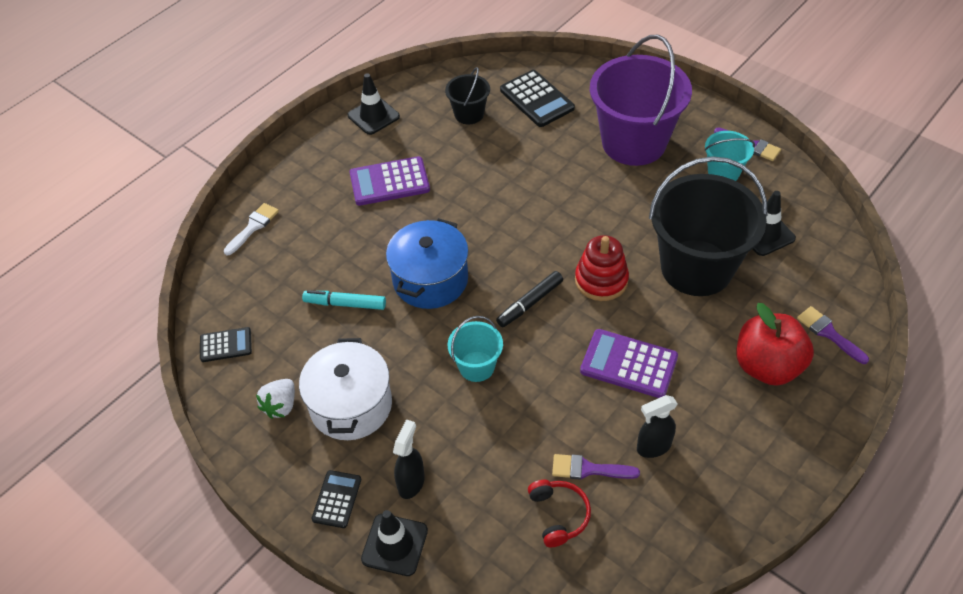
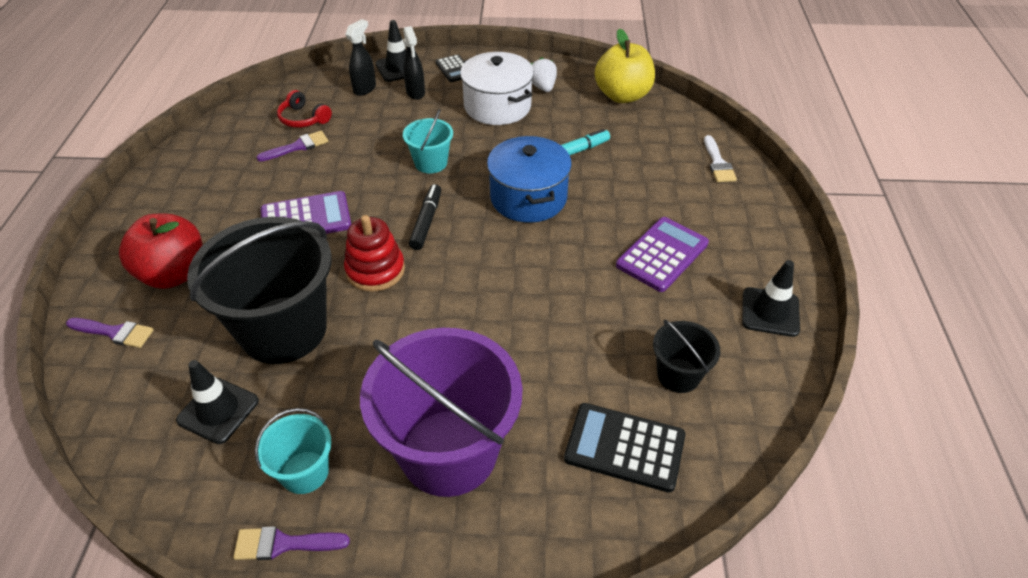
camera: 140 degrees right, 5 degrees down
black calculator [200,327,252,362] -> yellow apple [595,28,655,103]
black spray bottle [637,395,677,458] -> black spray bottle moved to [345,19,376,96]

